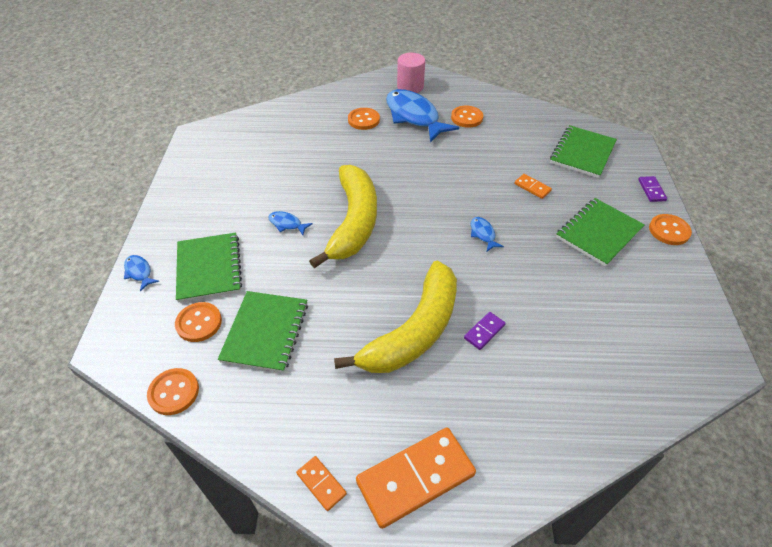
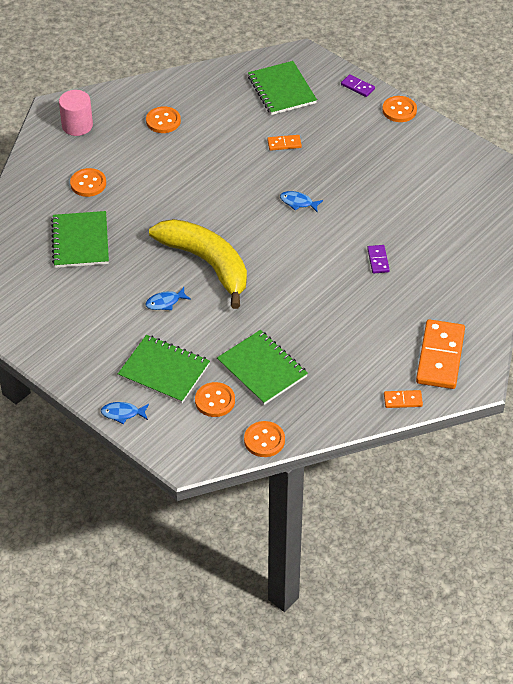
camera: 50 degrees left, 0 degrees up
yellow banana [334,261,457,373] -> none
blue fish [386,89,459,142] -> none
green notebook [556,198,645,267] -> green notebook moved to [51,211,109,268]

